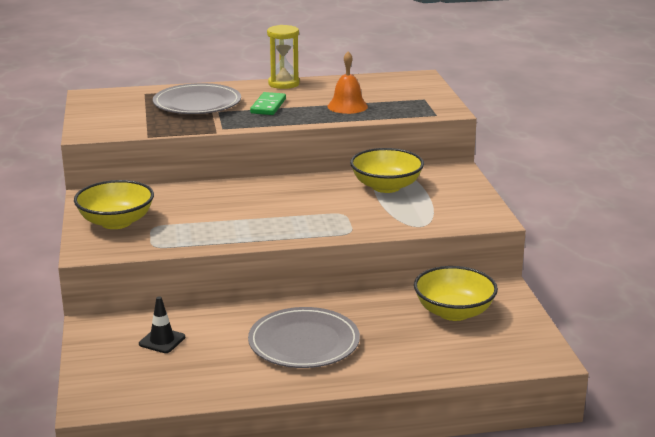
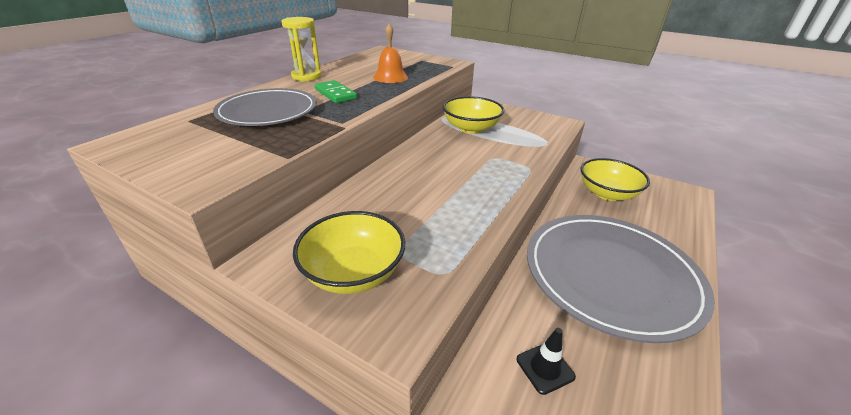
camera: 50 degrees left, 10 degrees up
grey plate [248,307,360,368] -> grey plate [527,215,715,343], size x1.59

